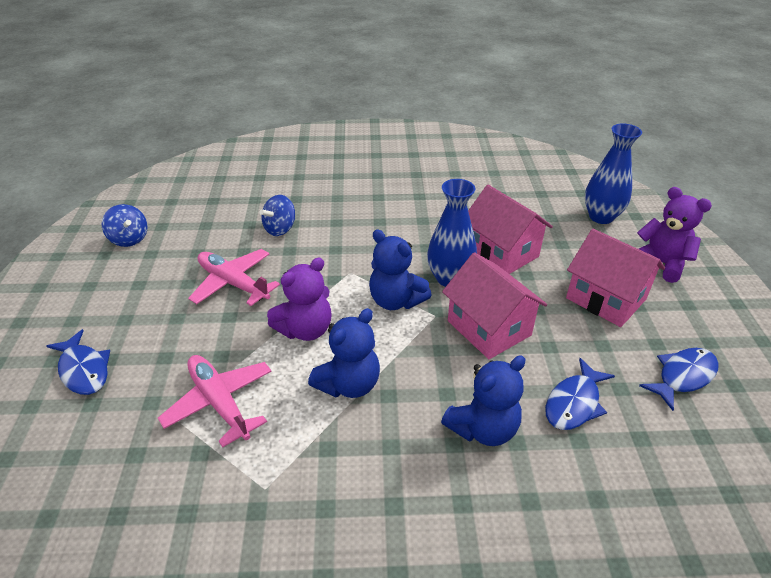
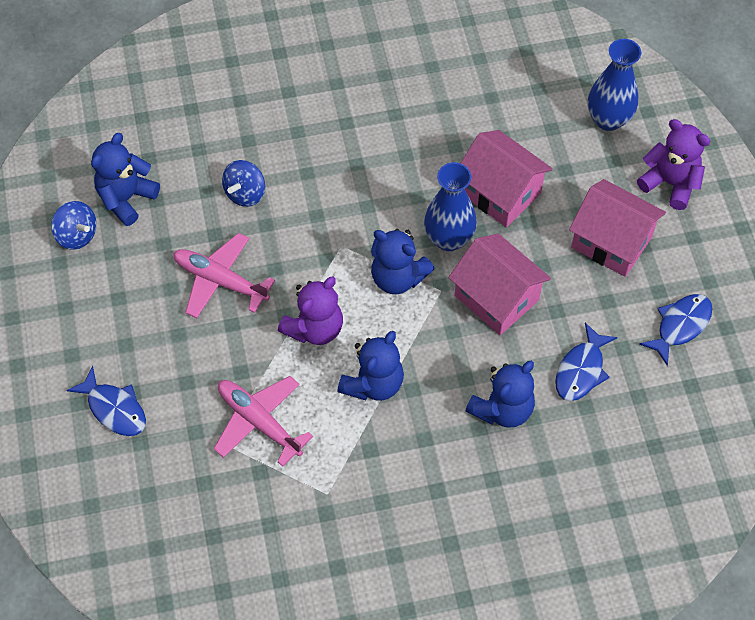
camera: 10 degrees left, 20 degrees up
none -> blue teddy bear [91,133,160,226]

